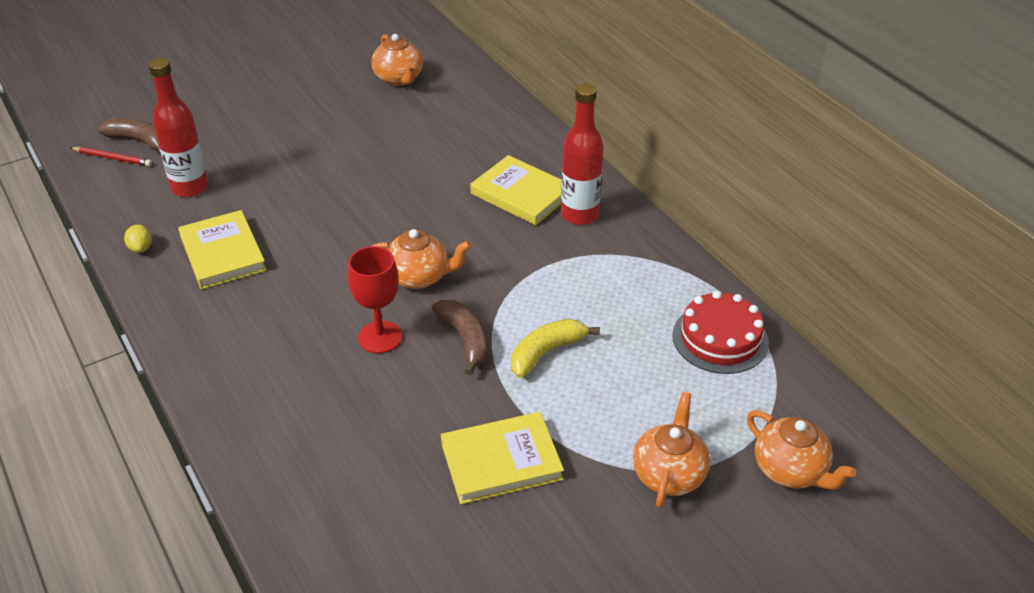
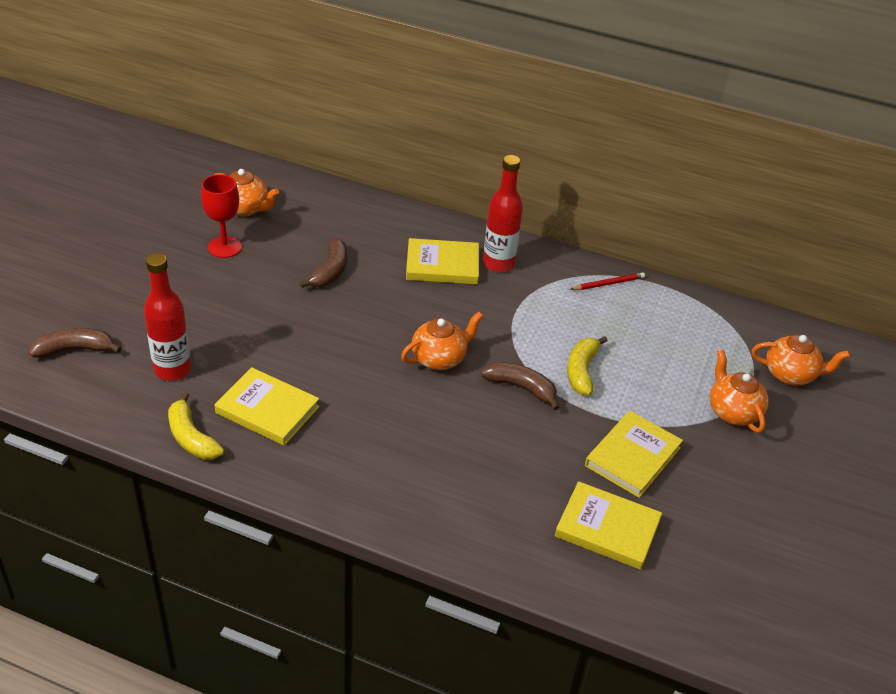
camera: 40 degrees left, 0 degrees up
red pencil [70,147,152,166] -> red pencil moved to [571,273,645,290]
yellow lemon [124,225,152,253] -> yellow banana [168,392,224,460]
red goblet [348,246,402,353] -> red goblet moved to [201,174,242,258]
red cake [673,291,769,374] -> none
none -> brown banana [300,238,347,288]
none -> yellow book [555,481,662,570]

